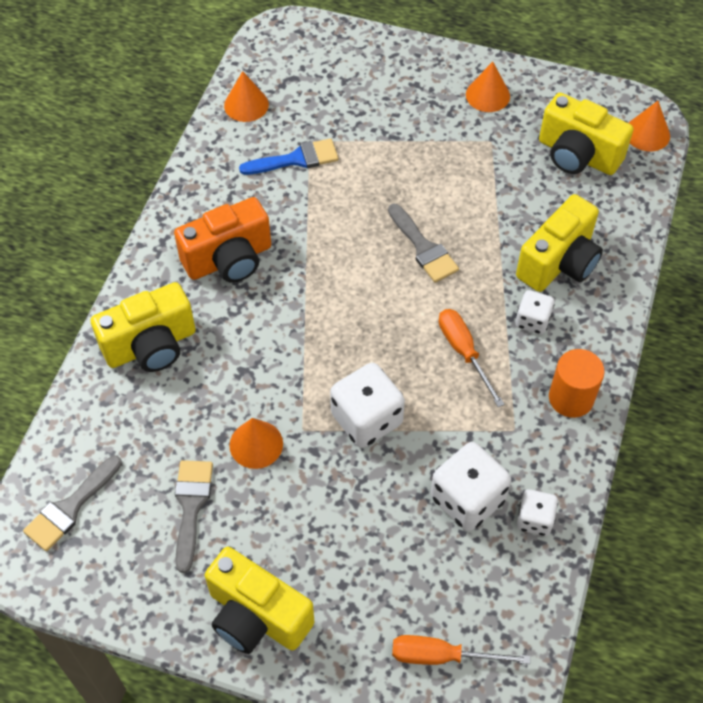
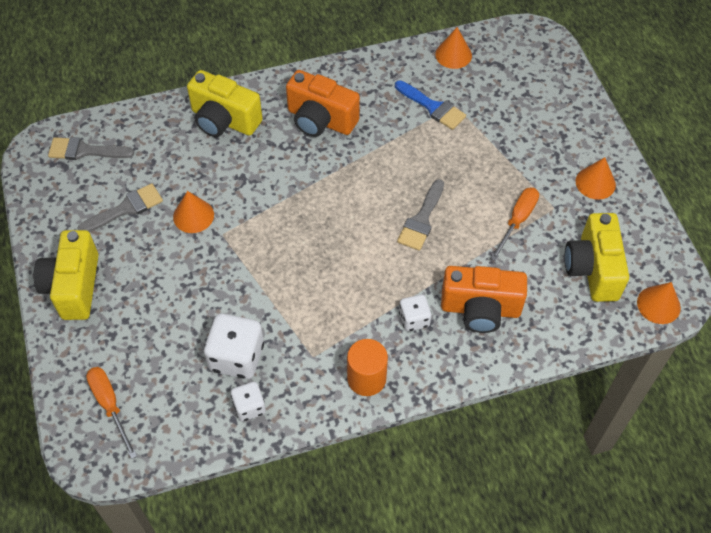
camera: 55 degrees right, 0 degrees up
white dice [330,363,405,448] -> none
orange screwdriver [439,309,504,407] -> orange screwdriver moved to [490,187,539,261]
yellow camera [516,194,603,292] -> orange camera [441,266,527,333]

